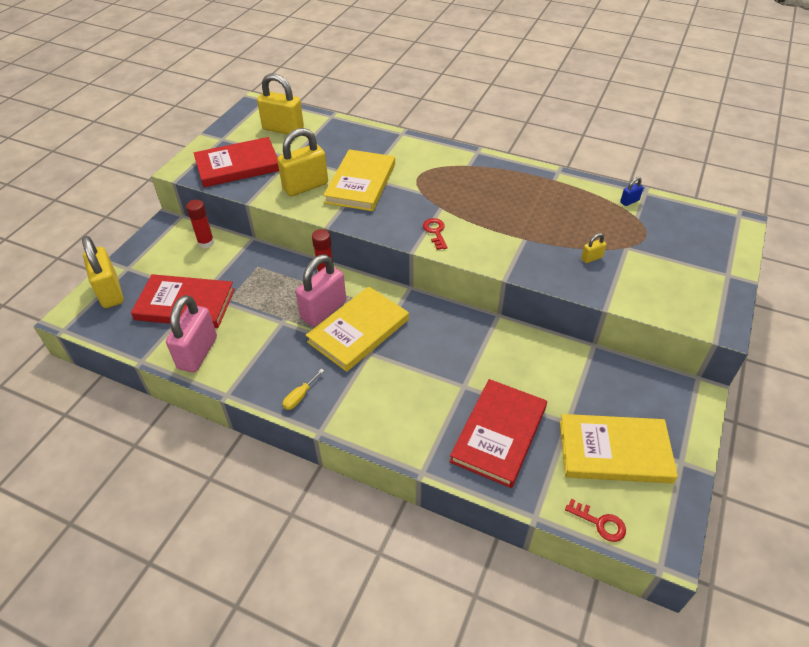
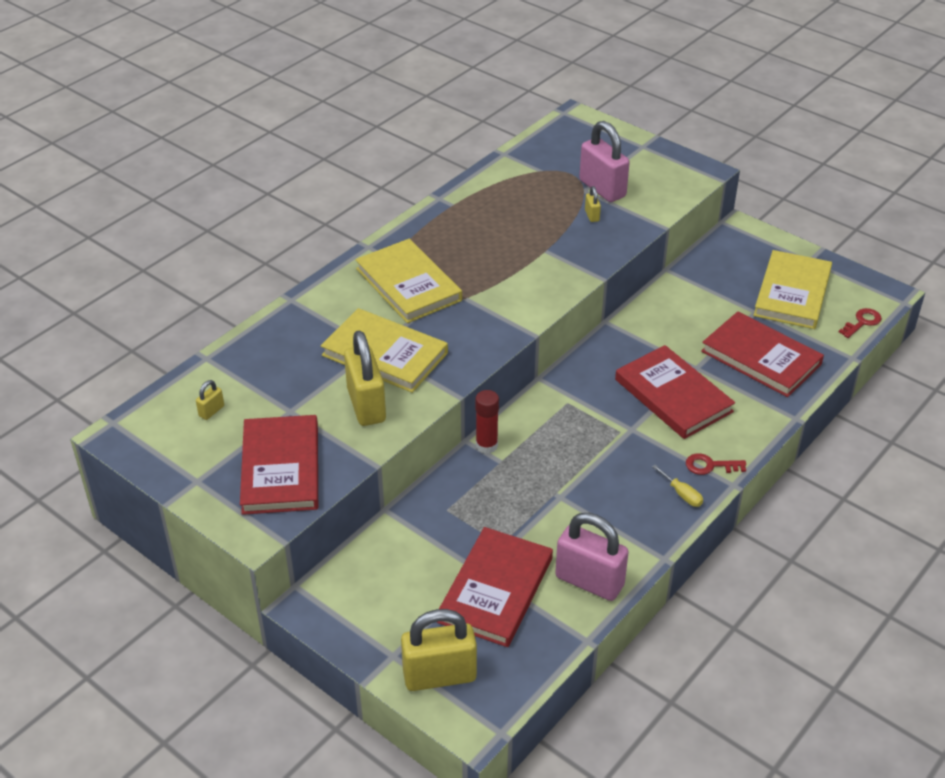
camera: 75 degrees left, 5 degrees down
red glue stick [186,200,214,248] -> none
yellow padlock [257,73,304,134] -> yellow padlock [196,380,224,420], size x0.44
pink padlock [296,254,346,327] -> pink padlock moved to [579,121,630,202]
yellow book [306,286,409,372] -> yellow book moved to [355,239,462,323]
red key [423,218,448,250] -> red key moved to [686,453,746,475]
blue padlock [620,177,644,206] -> none
none -> red book [615,345,735,439]

